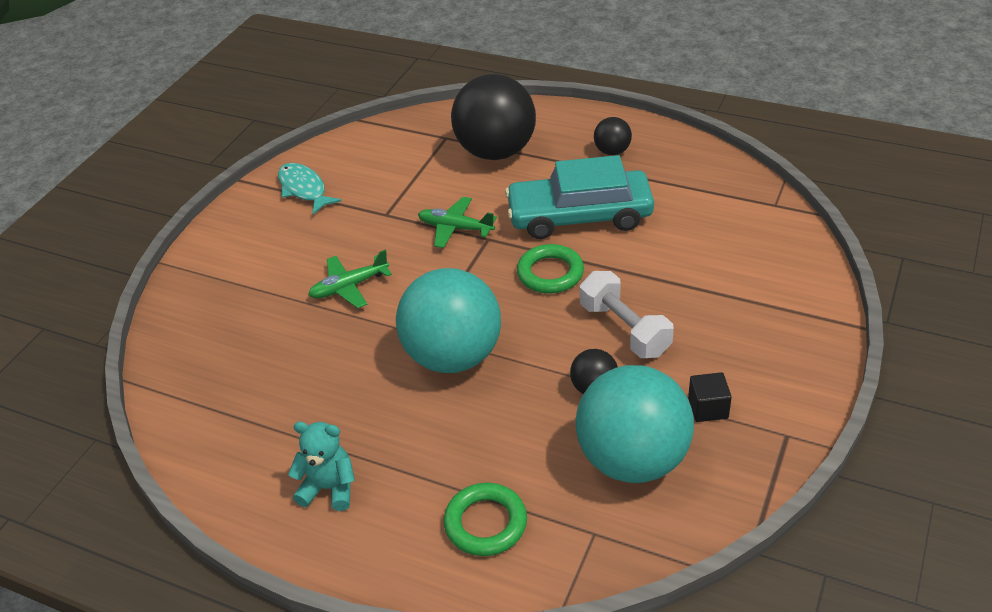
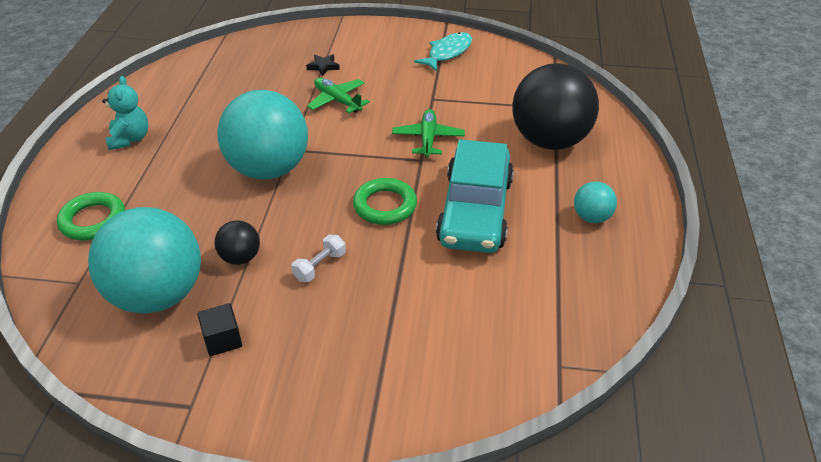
camera: 70 degrees right, 0 degrees up
turquoise car [505,155,654,239] -> turquoise car turned 150 degrees counterclockwise [436,139,514,253]
white dumbbell [580,271,674,358] -> white dumbbell [291,235,346,282], size x0.56
black ball [594,117,632,155] -> turquoise ball [574,181,617,223]
none -> black star [306,54,340,76]

